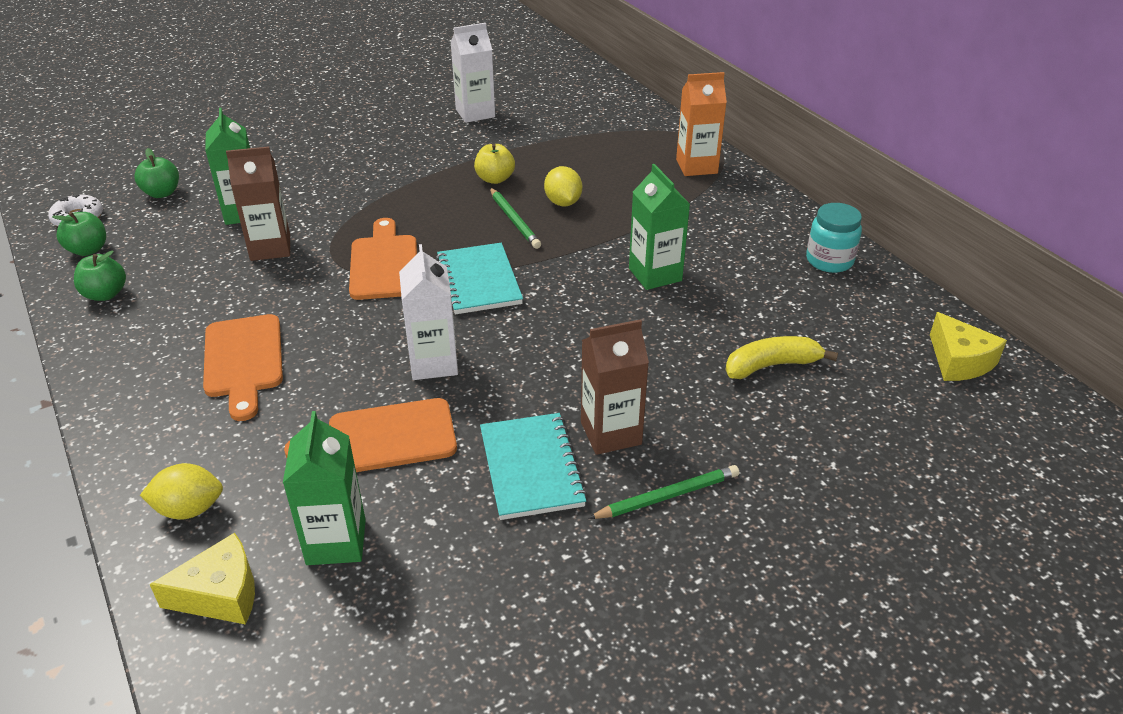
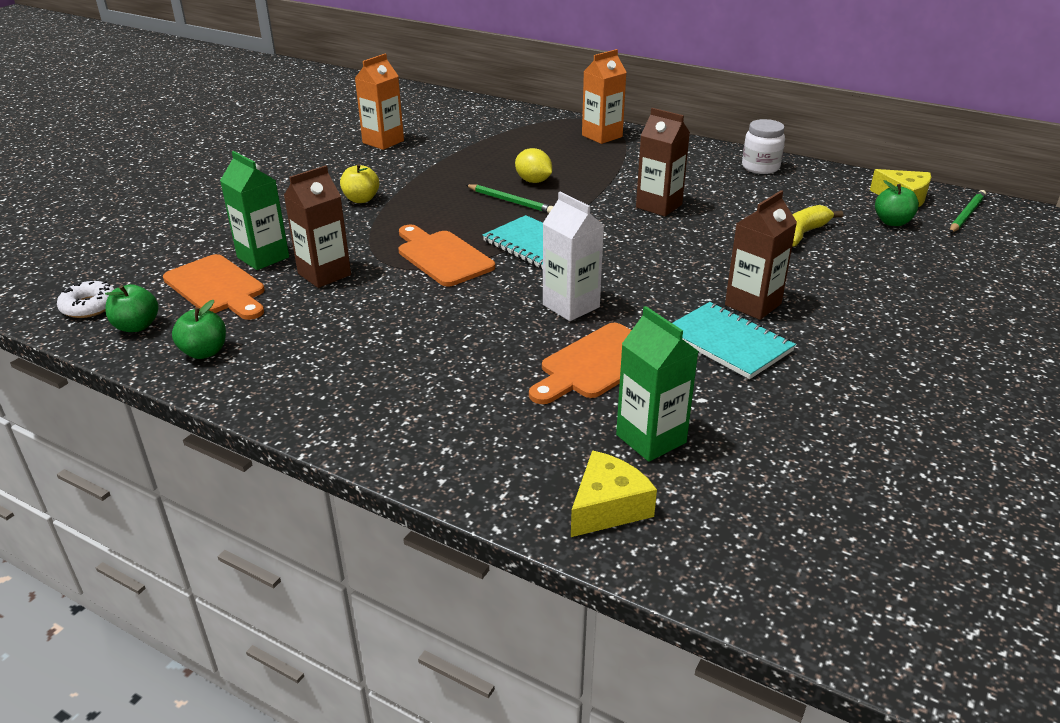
camera: 30 degrees left, 5 degrees down
green apple [134,148,179,198] -> green apple moved to [875,180,919,226]
yellow lemon [140,463,223,520] -> none
orange cutting board [203,314,283,421] -> orange cutting board moved to [163,254,265,320]
white carton [450,23,495,123] -> orange carton [355,54,404,150]
yellow apple [474,144,515,184] -> yellow apple moved to [340,164,379,203]
green pencil [588,465,739,519] -> green pencil moved to [950,190,986,233]
green carton [629,164,690,290] -> brown carton [636,108,690,216]
turquoise jar [806,203,862,273] -> white jar [742,119,785,174]

